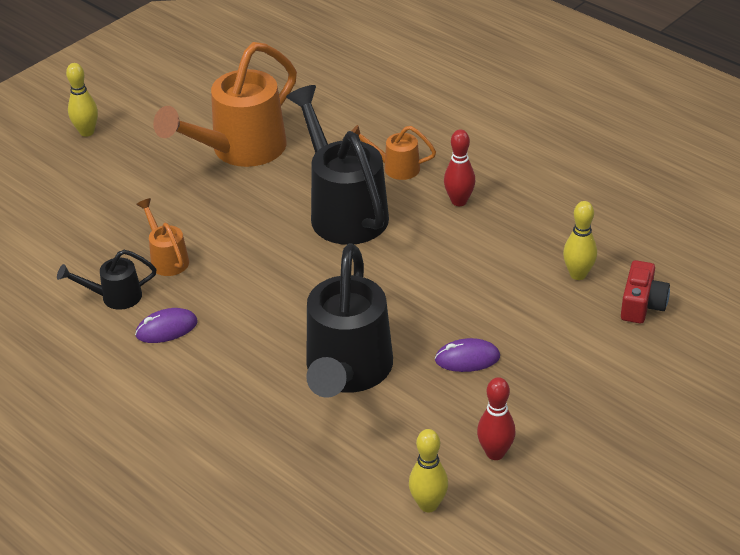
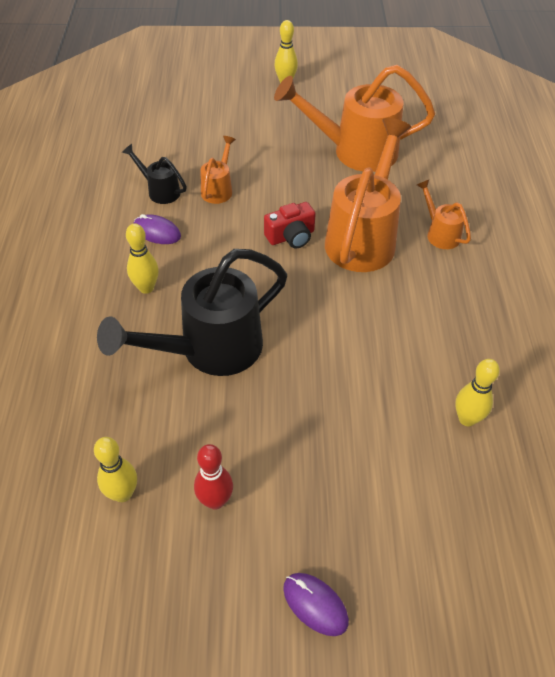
camera: 45 degrees right, 10 degrees up
black watering can [286,85,389,245] -> orange watering can [325,118,411,272]
purple mouse [435,338,500,372] -> purple mouse moved to [283,573,349,636]
red bowling pin [444,129,475,206] -> none
red camera [621,260,670,323] -> red camera moved to [264,202,315,248]
none -> yellow bowling pin [126,224,159,294]

